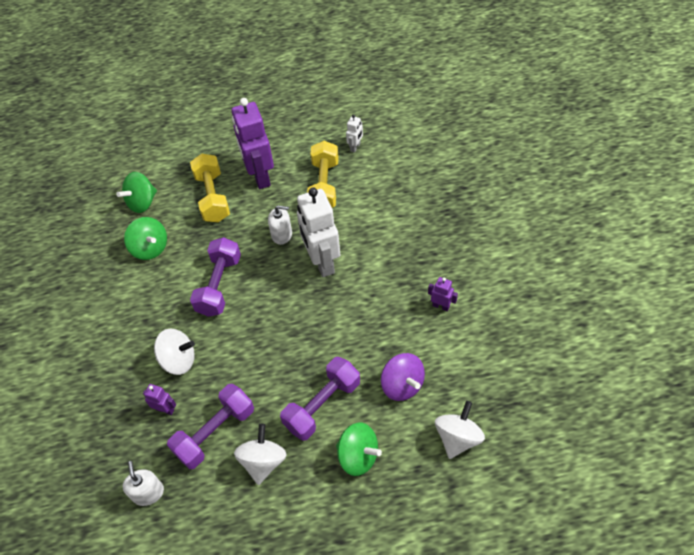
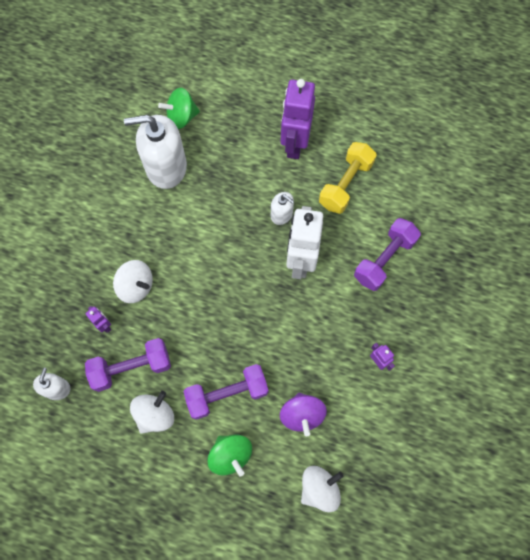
camera: 25 degrees right, 15 degrees up
green spinning top [124,217,167,260] -> white soap dispenser [124,115,187,189]
yellow dumbbell [190,154,230,222] -> none
purple dumbbell [190,237,241,317] -> purple dumbbell moved to [354,218,421,291]
white robot [346,115,363,153] -> none

